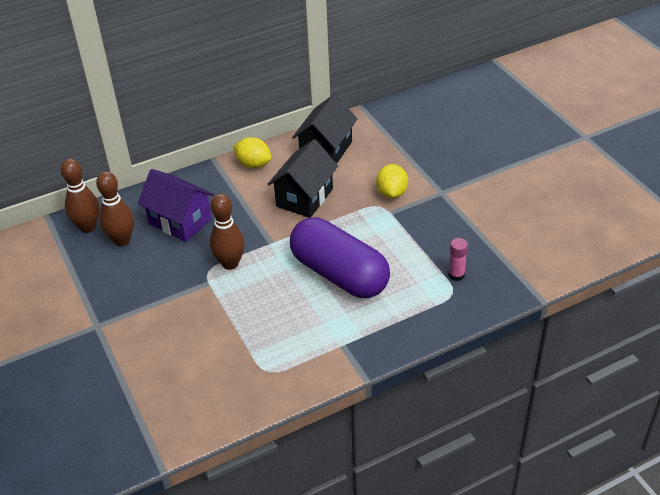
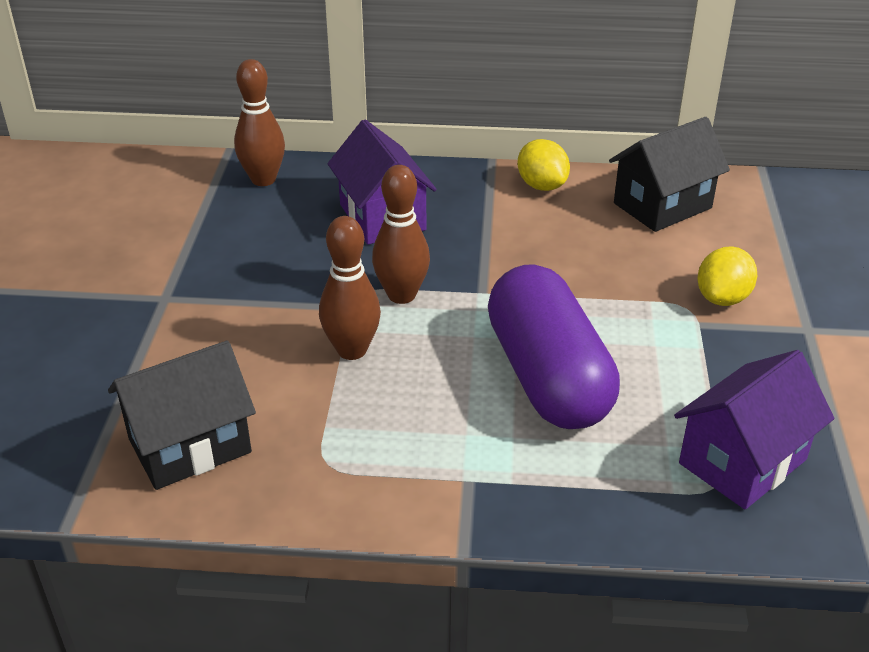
camera: 30 degrees right, 5 degrees down
brown bowling pin [96,171,134,246] -> brown bowling pin moved to [319,216,381,360]
black house [268,139,338,218] -> black house moved to [108,341,256,490]
pink glue stick [448,238,468,281] -> purple house [674,350,835,509]

